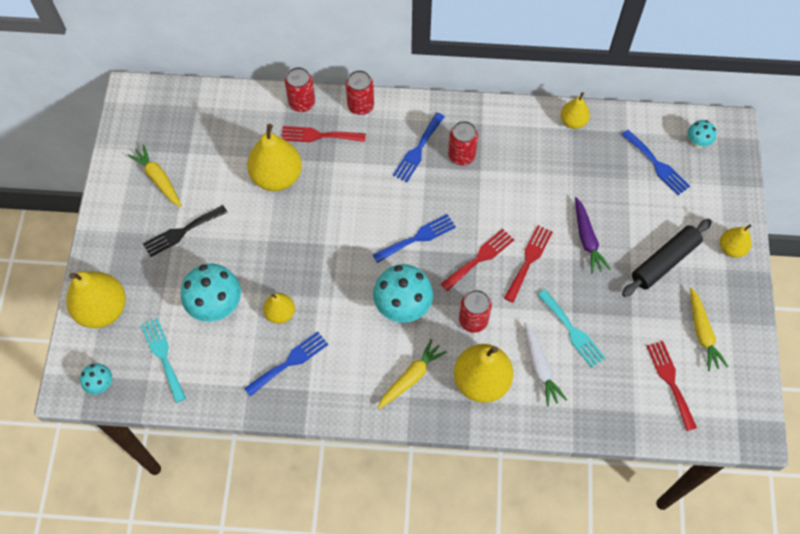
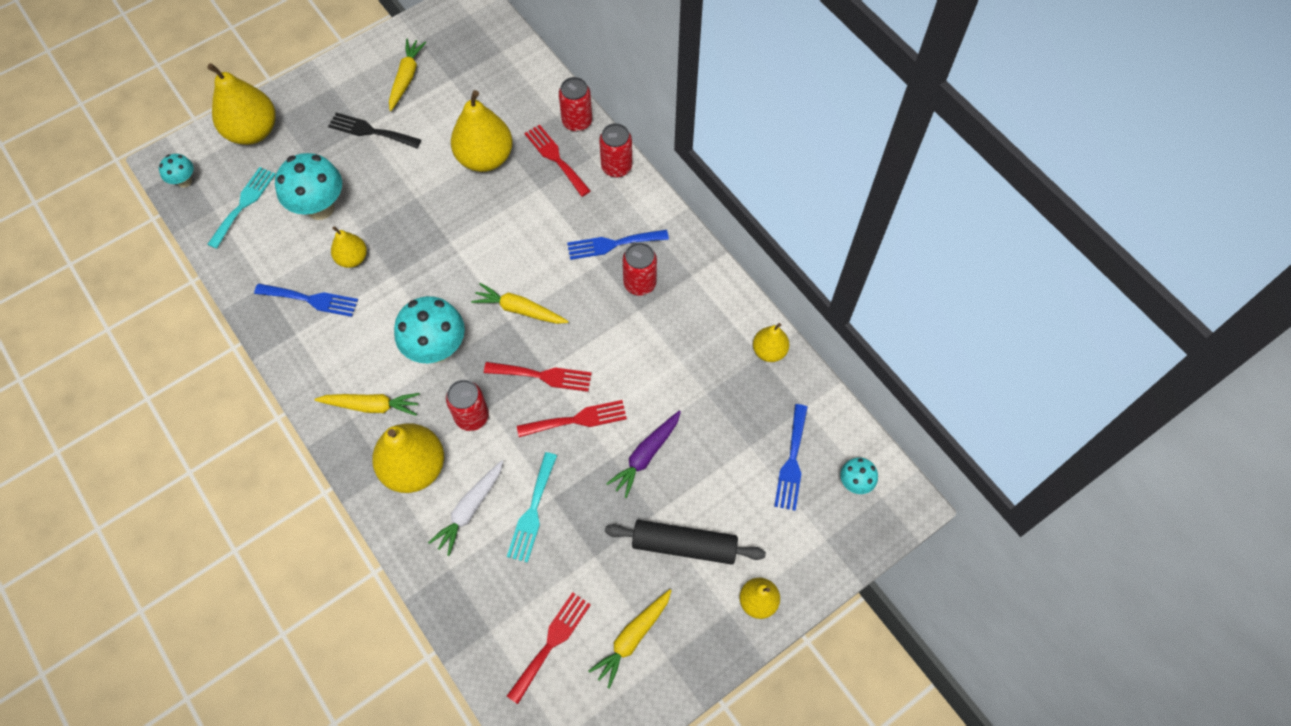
camera: 50 degrees right, 0 degrees up
blue fork [373,214,456,263] -> yellow carrot [471,283,569,324]

